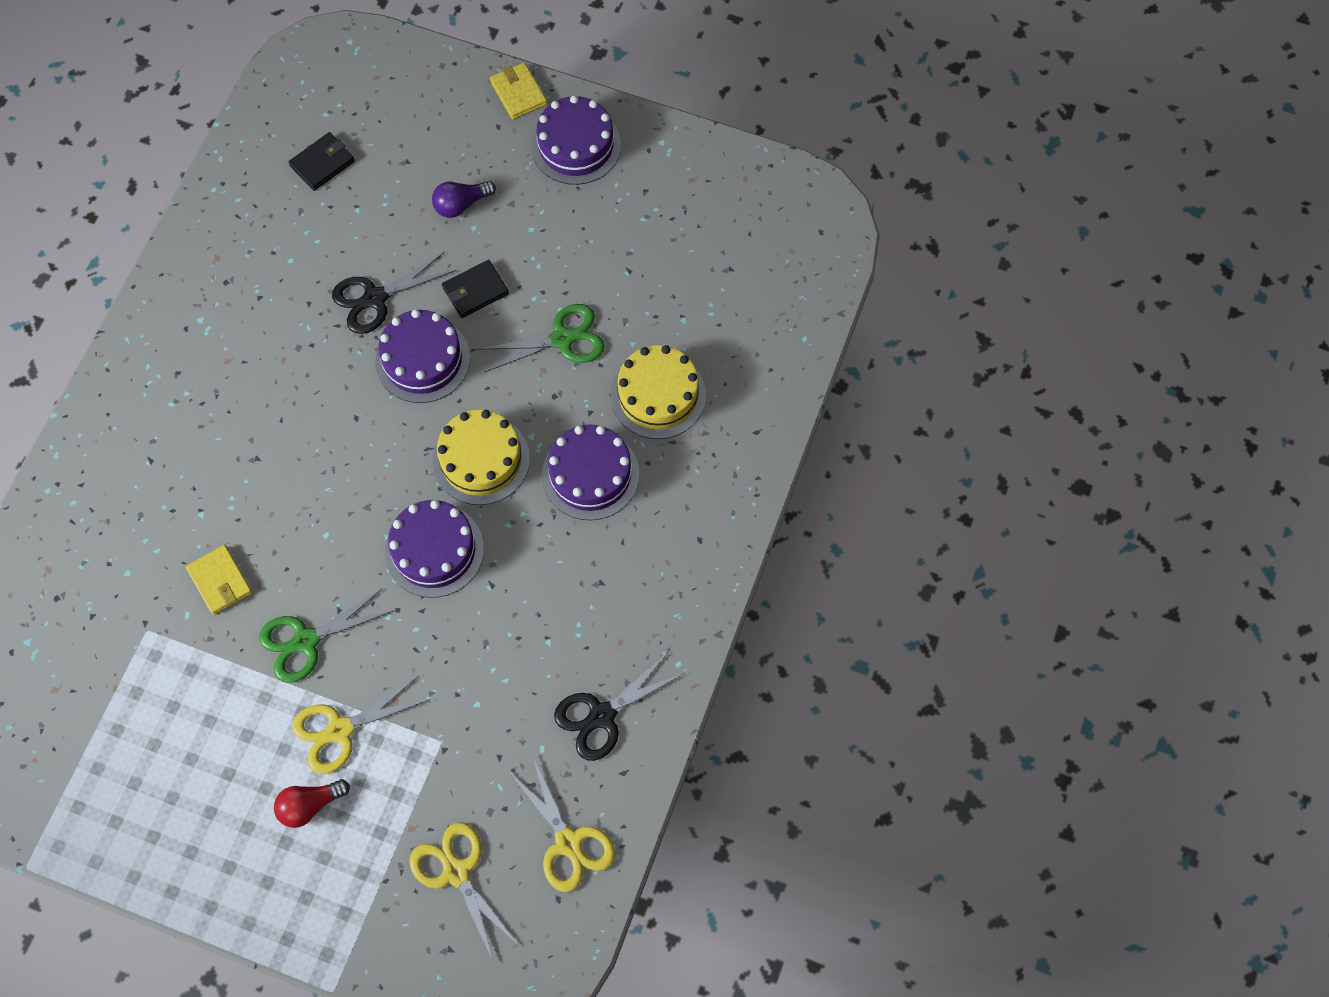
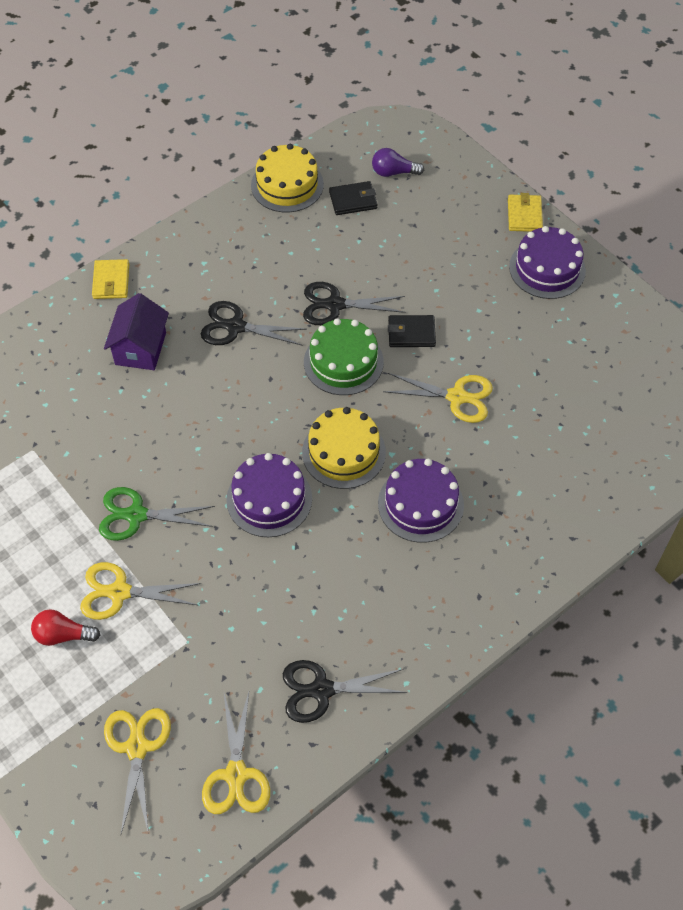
camera: 30 degrees right, 10 degrees down
yellow wallet [186,545,253,615] -> yellow wallet moved to [92,259,129,299]
purple cake [375,309,470,403] -> green cake [304,318,384,395]
purple light bulb [432,181,496,218] -> purple light bulb moved to [372,148,424,177]
green scissors [477,304,605,372] -> yellow scissors [383,373,493,423]
yellow cake [610,345,706,439] -> yellow cake moved to [251,144,324,212]
none -> purple house [104,293,169,370]
none -> black scissors [201,301,307,346]

